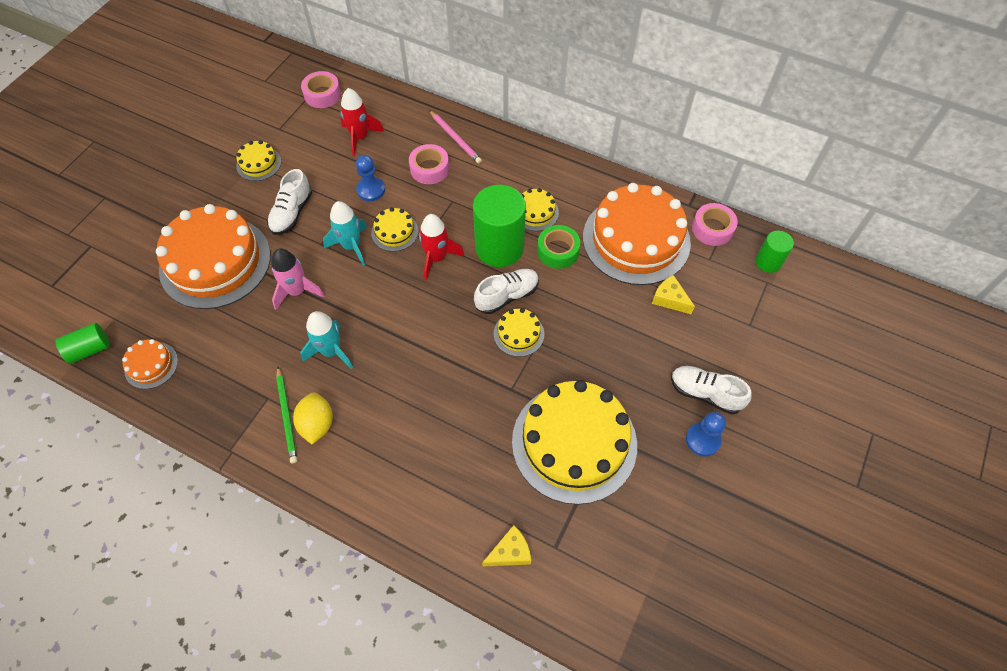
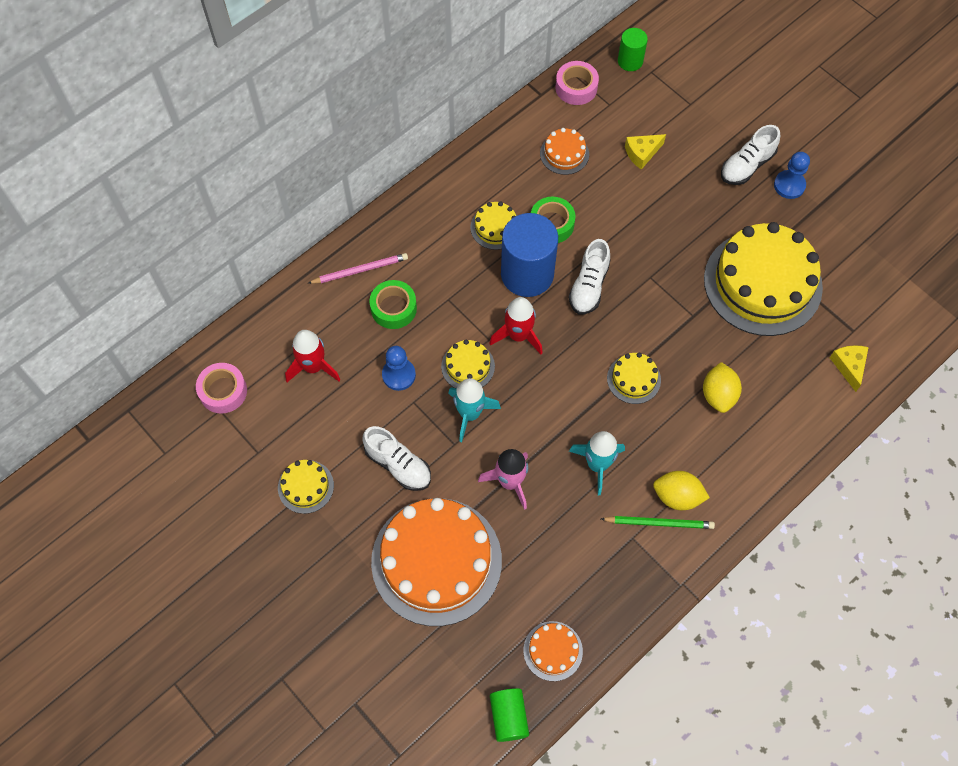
camera: 70 degrees left, 5 degrees up
pink tape [409,144,449,184] -> green tape [369,280,417,329]
green cylinder [473,185,526,267] -> blue cylinder [501,213,558,297]
white shoe [474,269,539,314] -> white shoe turned 150 degrees counterclockwise [569,239,610,314]
yellow cake [494,308,544,357] -> yellow cake moved to [607,353,661,404]
orange cake [583,183,691,285] -> orange cake [540,128,589,175], size x0.44
none -> yellow lemon [703,362,742,413]

